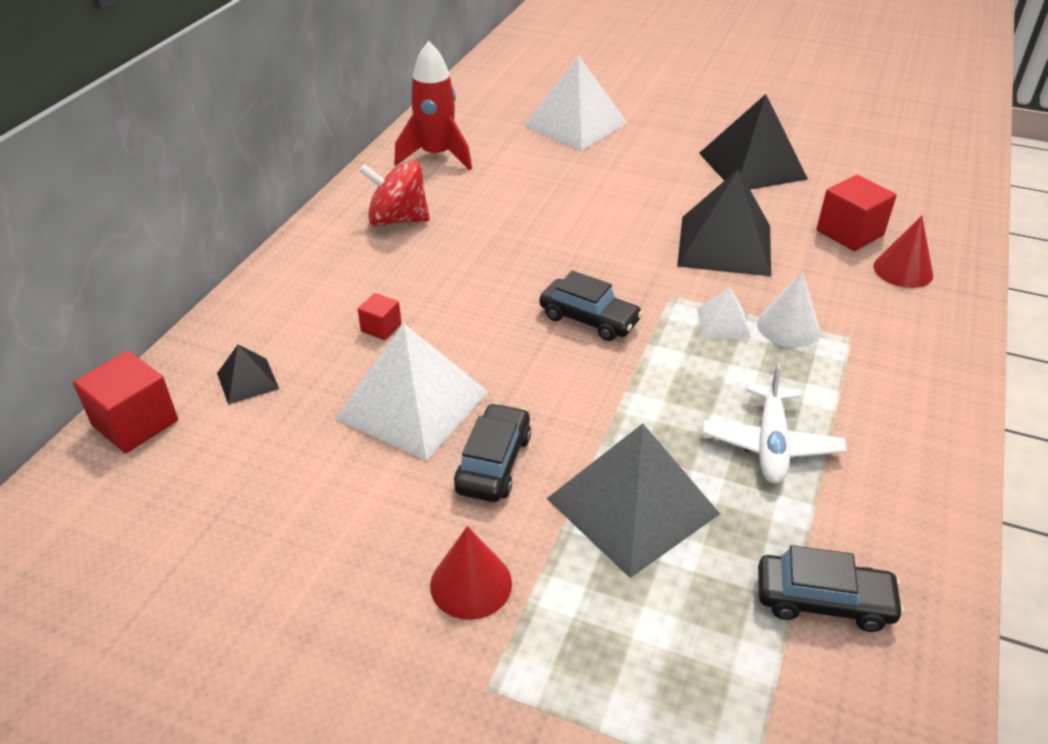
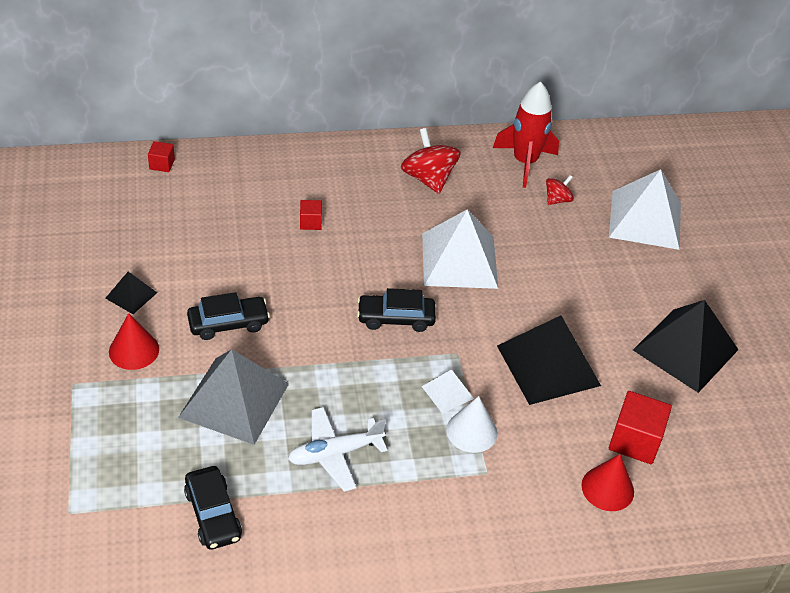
camera: 55 degrees right, 5 degrees up
red cube [73,351,178,453] -> red cube [148,141,175,172], size x0.54
black pyramid [217,344,279,405] -> black pyramid moved to [105,272,157,314]
white pyramid [335,323,488,461] -> white pyramid moved to [422,209,498,289]
black car [539,271,643,341] -> black car turned 90 degrees clockwise [357,288,436,332]
none -> red spinning top [546,175,574,205]

